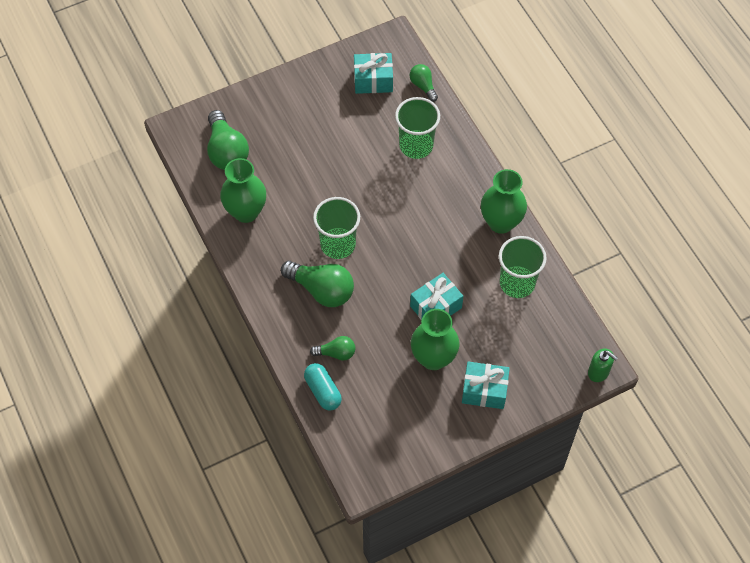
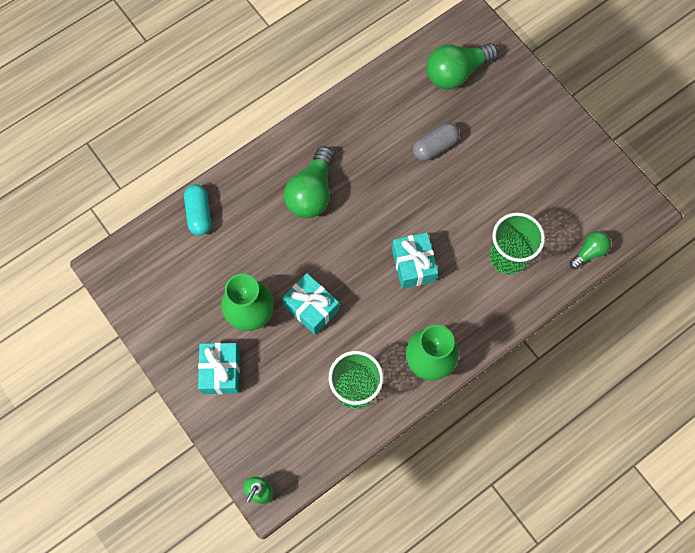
camera: 80 degrees right, 10 degrees up
green vase [220,158,266,223] -> none
turquoise capsule [304,363,342,411] -> turquoise capsule turned 60 degrees counterclockwise [184,184,211,236]
green light bulb [310,336,355,361] -> none
green cup [313,197,360,259] -> none
turquoise gift [354,53,393,94] -> turquoise gift moved to [392,233,438,289]
none -> grey capsule [413,123,460,161]

